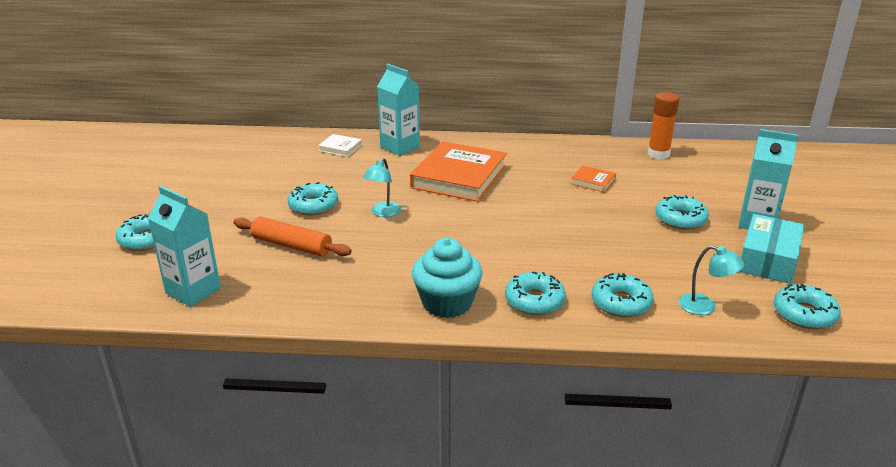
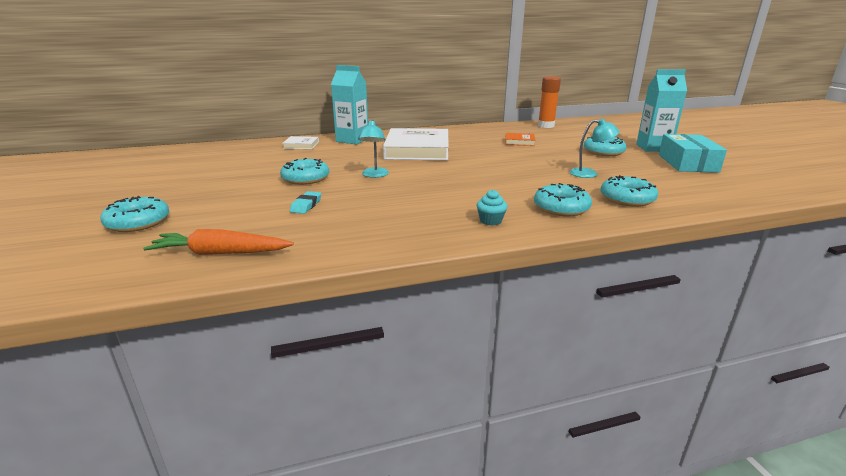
camera: 20 degrees left, 5 degrees down
turquoise carton [148,186,221,307] -> orange carrot [143,229,294,255]
orange rolling pin [234,217,352,257] -> turquoise eraser [290,191,321,214]
orange book [410,141,507,202] -> white book [383,128,449,160]
turquoise cupcake [412,238,483,318] -> turquoise cupcake [477,190,508,225], size x0.45
turquoise lamp [679,245,744,315] -> turquoise lamp moved to [569,119,620,178]
turquoise donut [773,284,841,329] -> none

